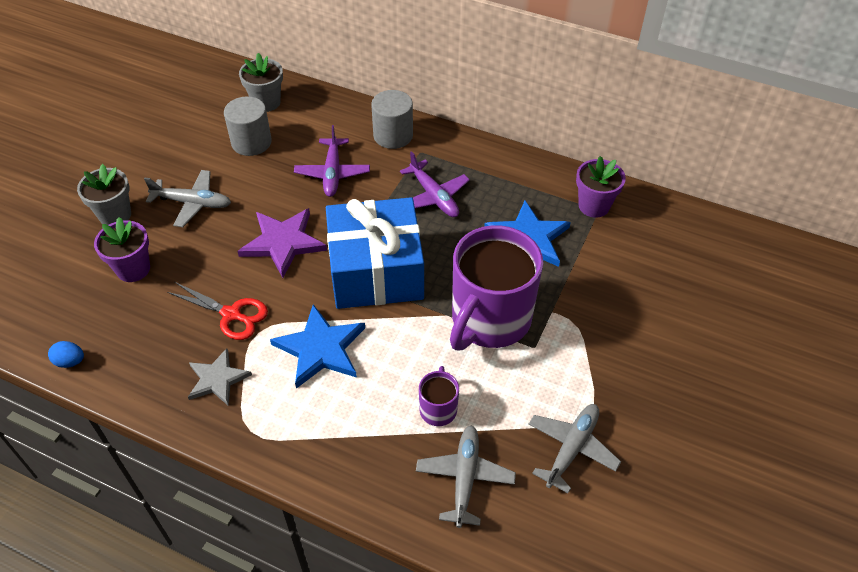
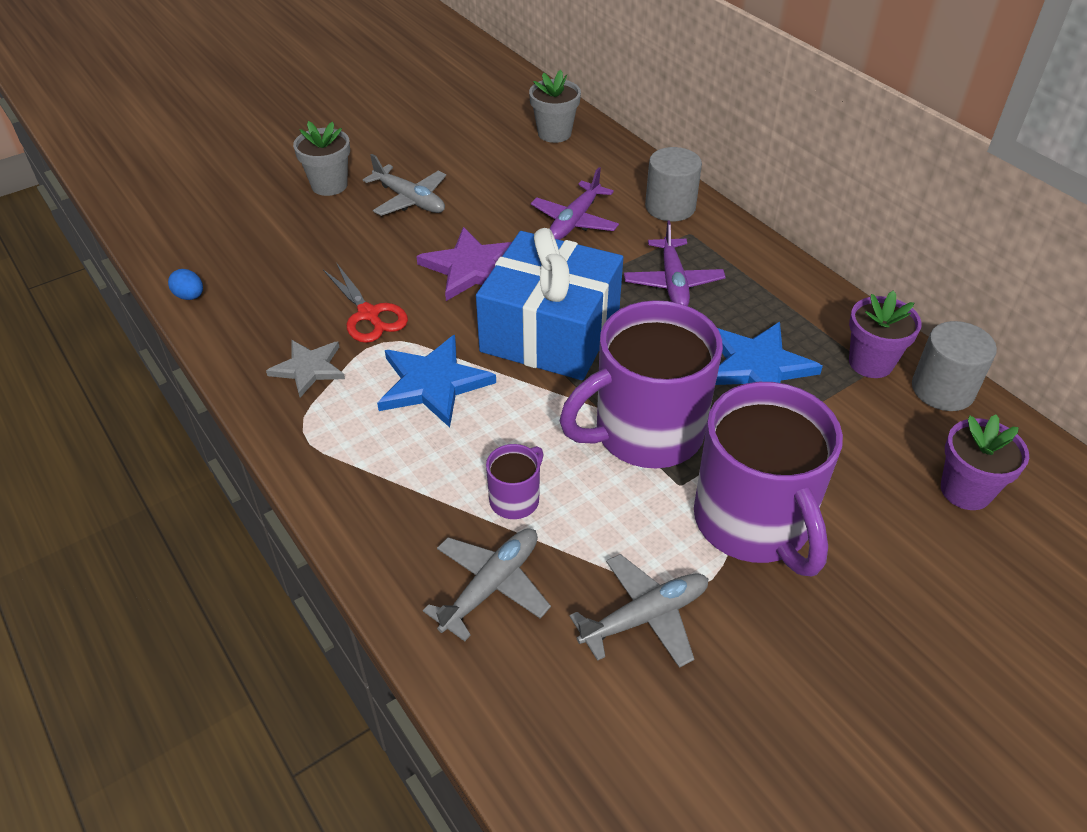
camera: 30 degrees right, 5 degrees down
purple flower pot [94,217,150,282] -> purple flower pot moved to [941,415,1029,510]
grey cylinder [224,96,272,156] -> grey cylinder moved to [912,321,997,411]
none -> purple mug [694,382,843,577]

